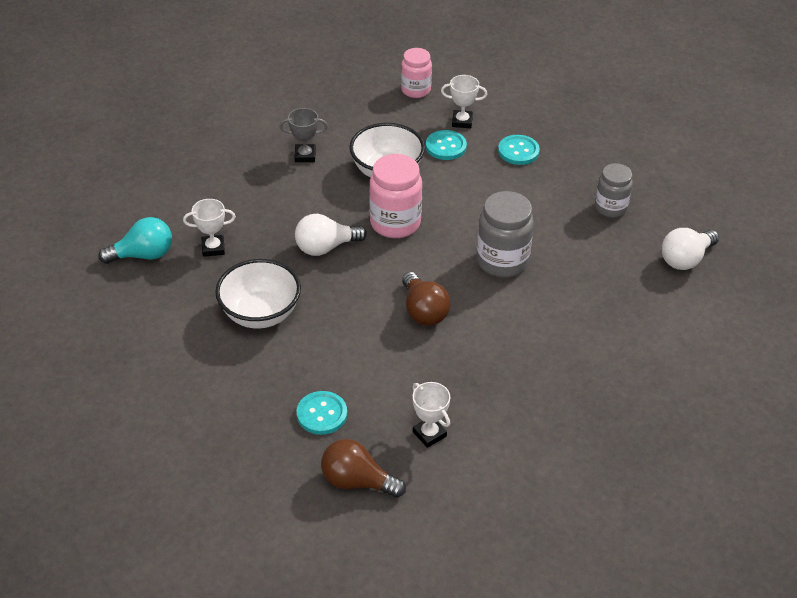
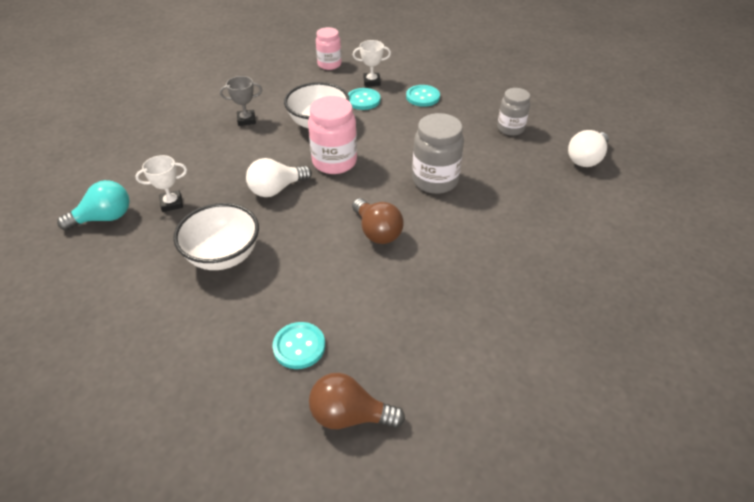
camera: 10 degrees left, 0 degrees up
white trophy [412,382,450,448] -> none

